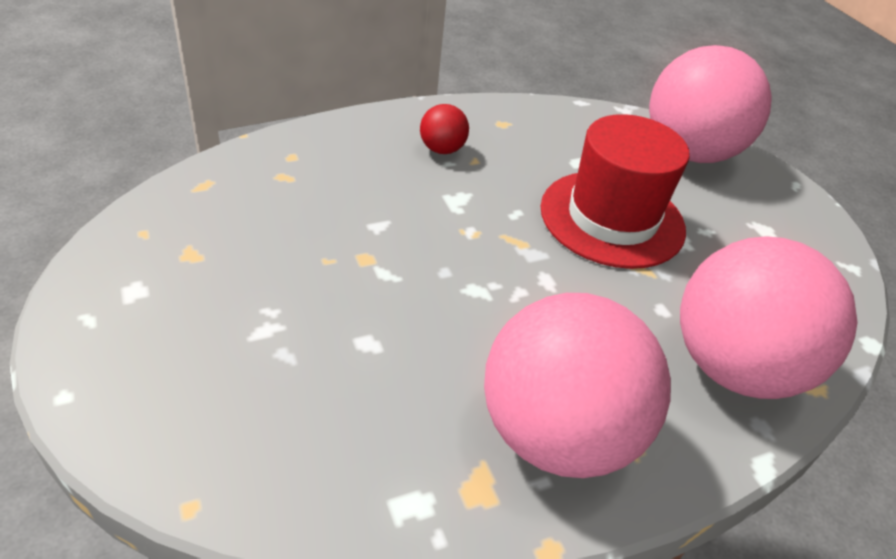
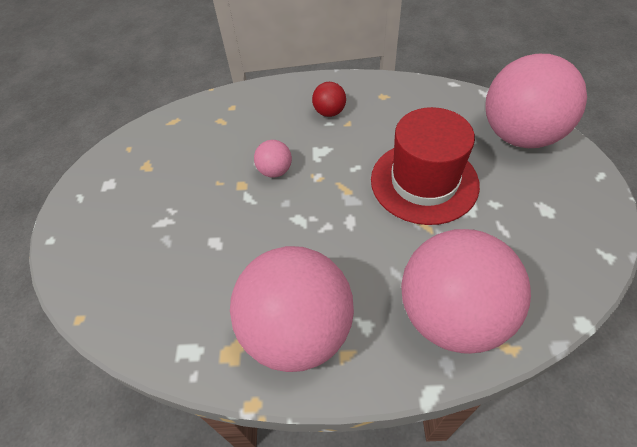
camera: 30 degrees right, 10 degrees up
none -> pink ball [254,140,292,178]

